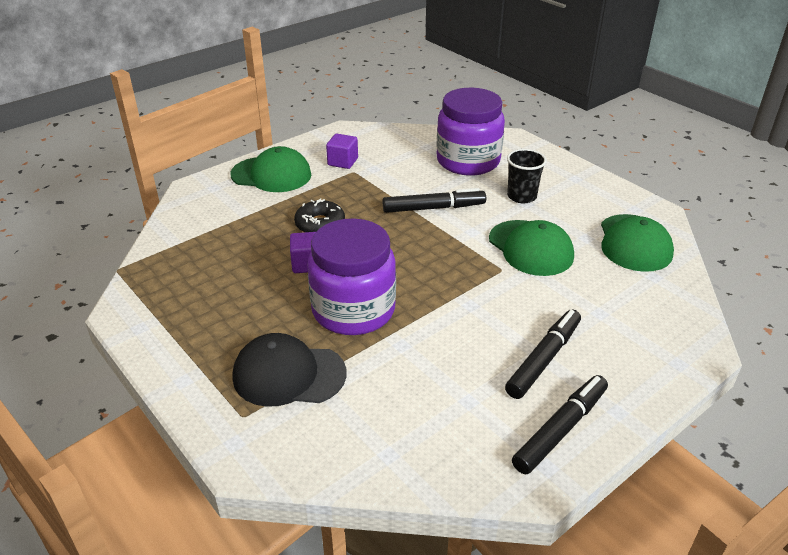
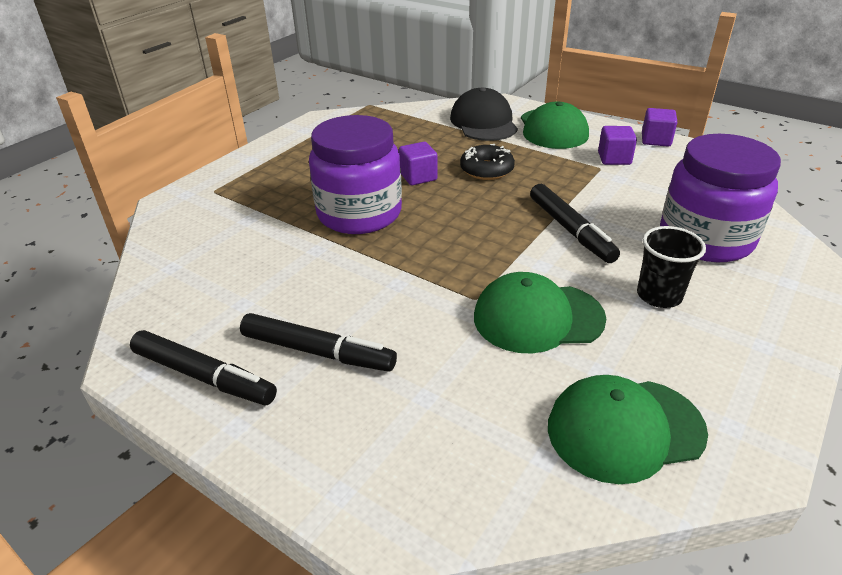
camera: 75 degrees right, 0 degrees up
black cap [233,333,346,407] -> black cap moved to [450,87,518,141]
green cap [489,220,574,276] -> green cap turned 45 degrees clockwise [474,272,606,353]
none -> purple cube [642,108,677,147]

